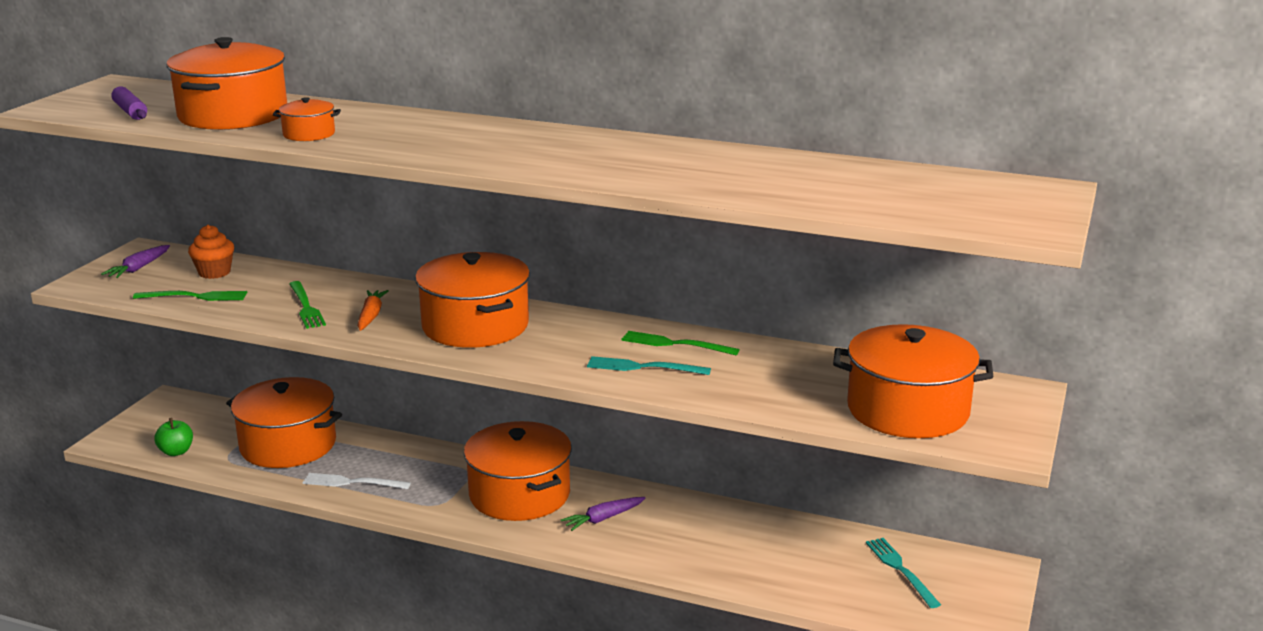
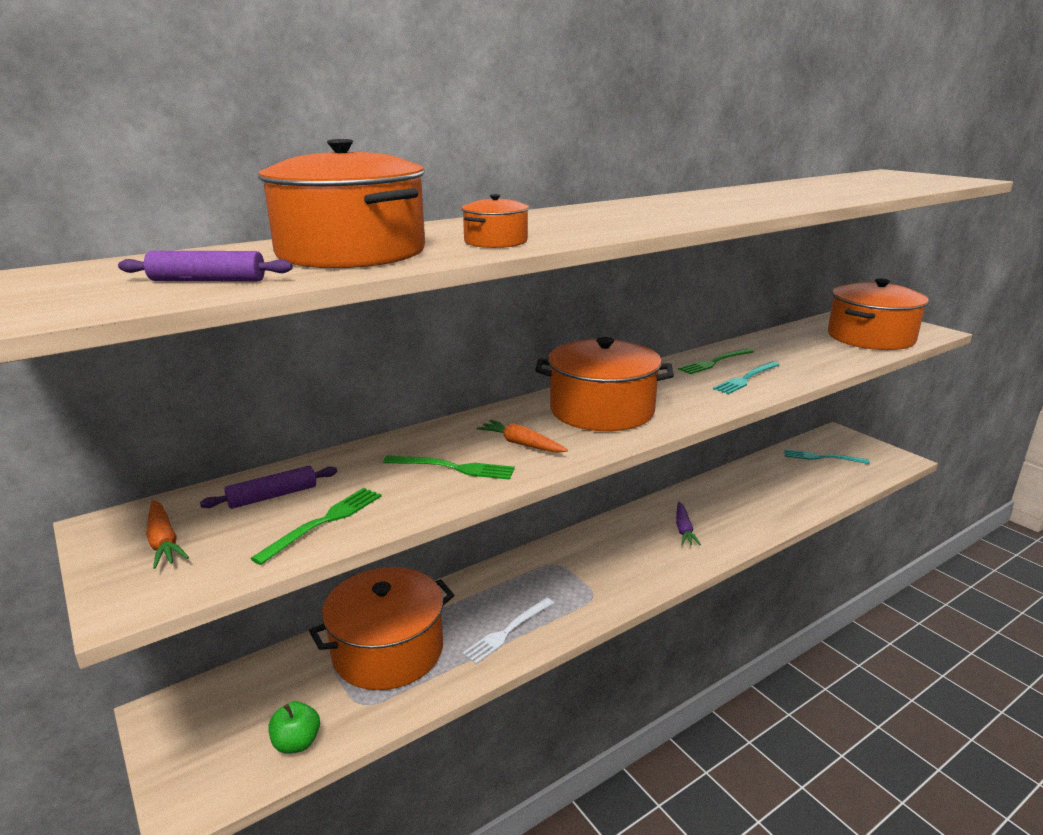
camera: 55 degrees left, 0 degrees up
purple carrot [101,245,170,278] -> orange carrot [146,500,189,569]
orange cupcake [188,225,234,279] -> purple rolling pin [200,466,337,509]
orange pot [464,421,572,521] -> none

